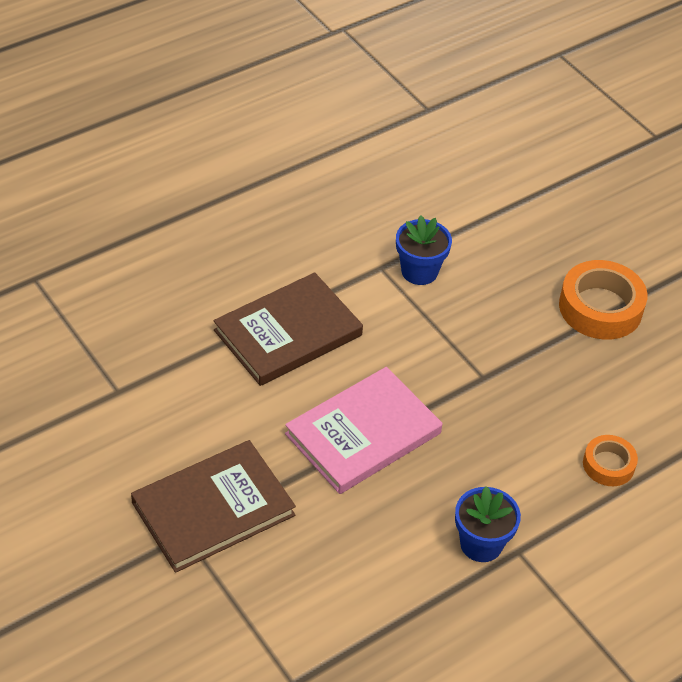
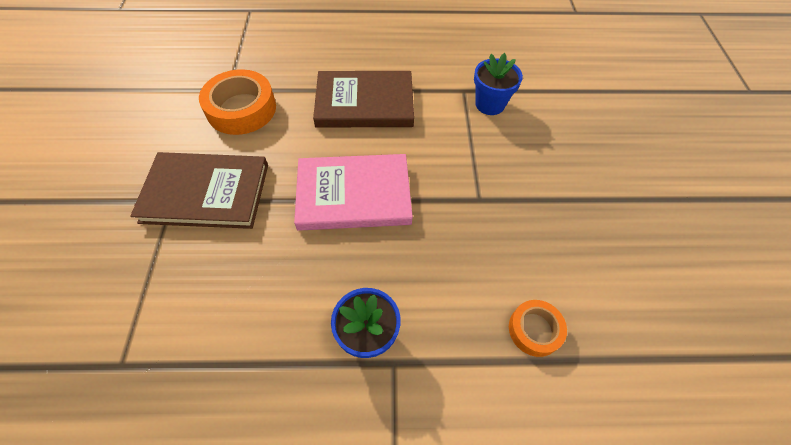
camera: 35 degrees right, 10 degrees up
orange tape [559,260,647,340] -> orange tape moved to [199,69,276,135]

